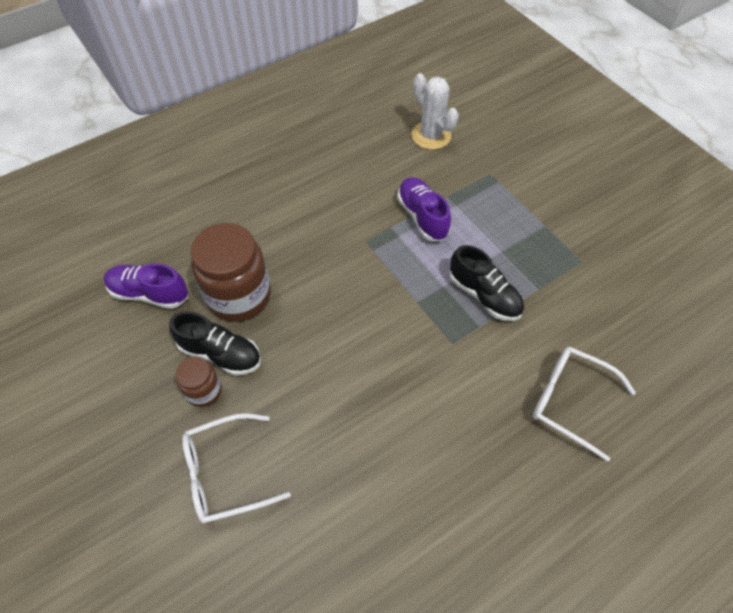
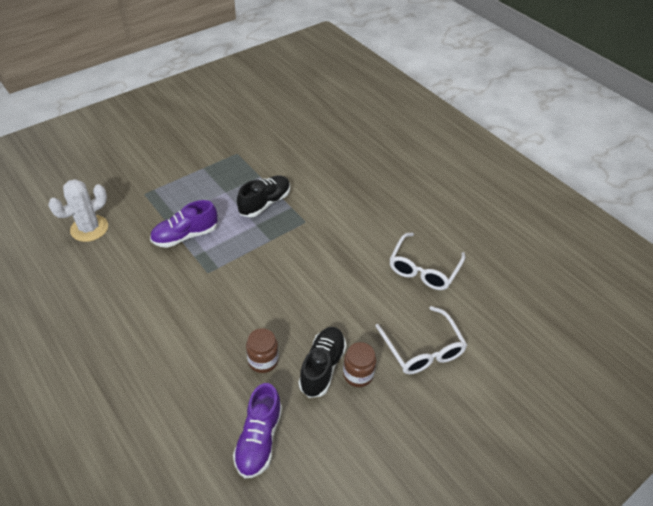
camera: 95 degrees left, 10 degrees down
brown jar [191,223,271,322] -> brown jar [246,328,279,373], size x0.51
white glasses [533,347,636,462] -> white glasses moved to [389,232,465,290]

